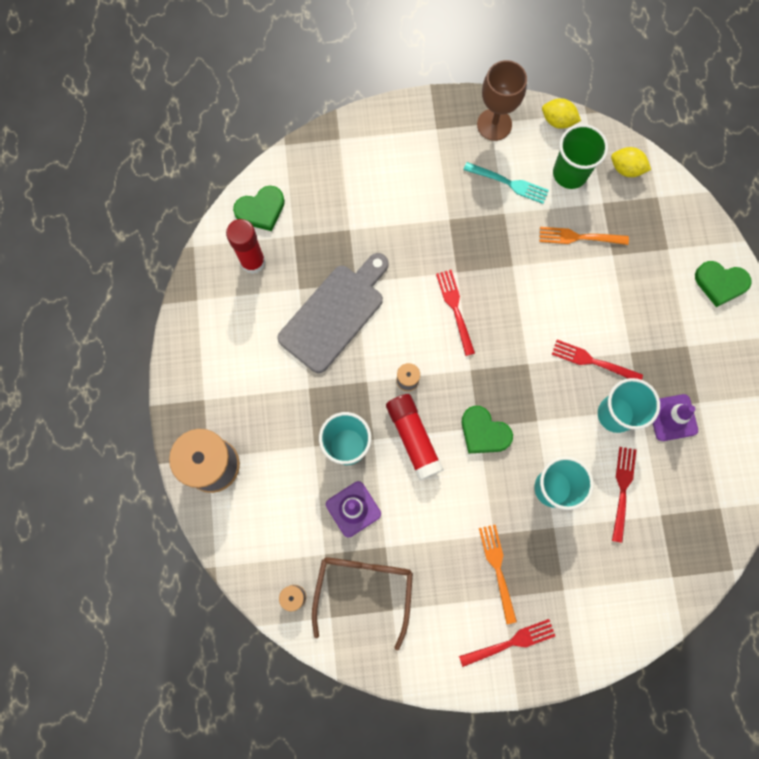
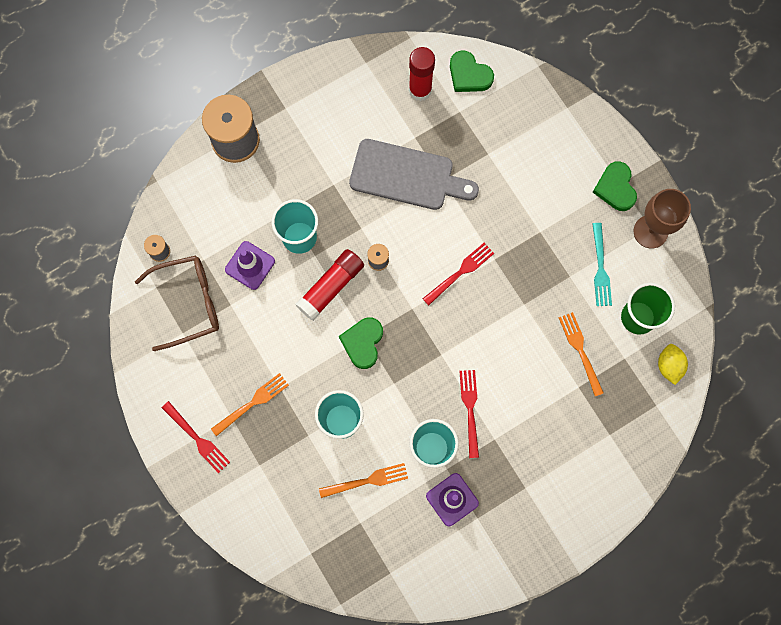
camera: 65 degrees right, 0 degrees up
yellow lemon [542,98,581,129] -> none
red fork [612,447,636,543] -> orange fork [319,463,408,498]
green heart [695,261,751,307] -> green heart moved to [593,161,637,211]

